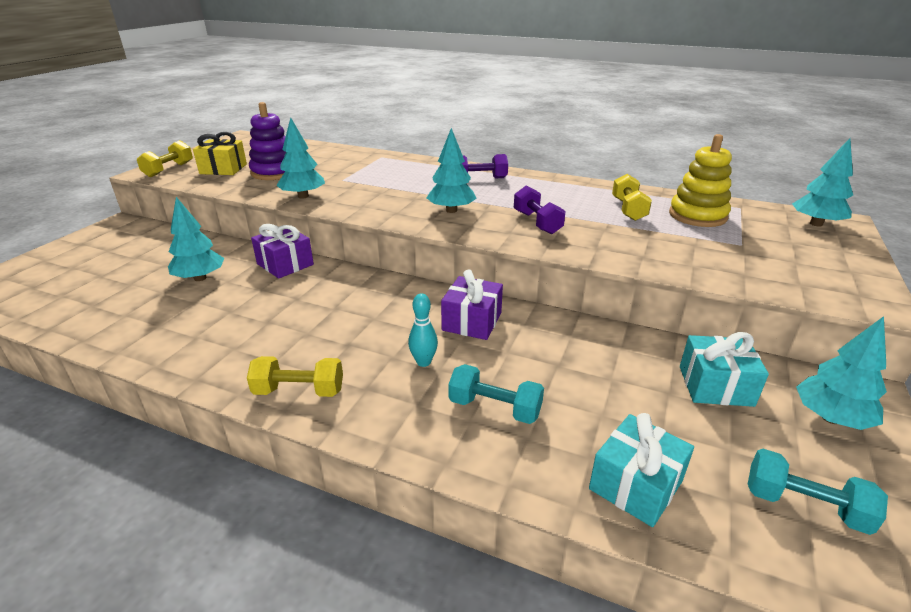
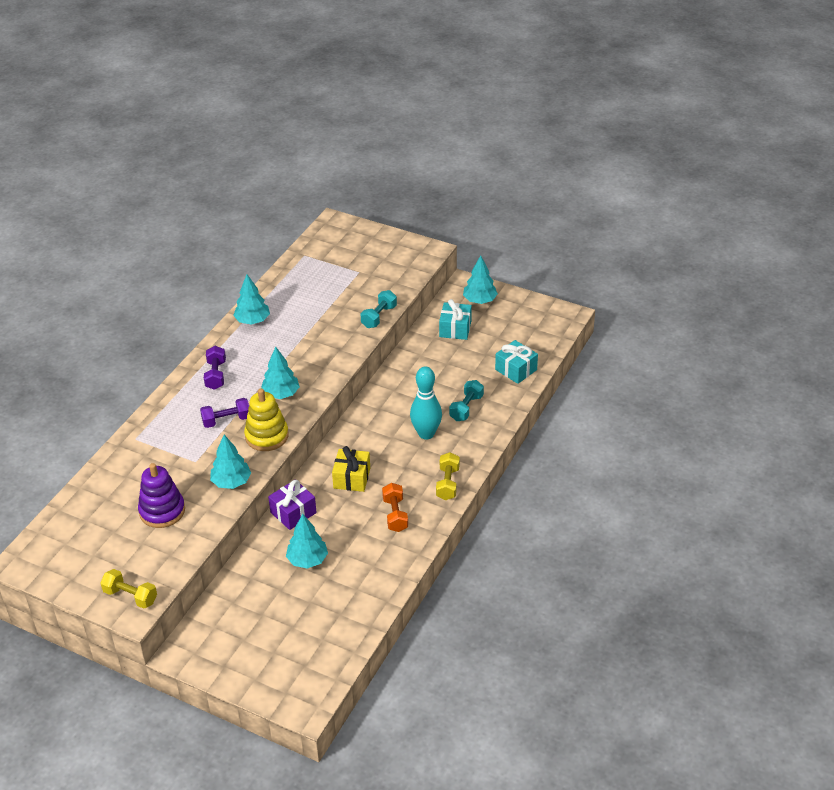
camera: 85 degrees left, 10 degrees up
yellow gift [193,132,247,175] -> yellow gift moved to [332,446,370,492]
turquoise bowling pin [408,293,438,367] -> turquoise bowling pin [410,367,442,439], size x1.88
purple gift [441,269,503,340] -> none
purple dumbbell [514,186,566,234] -> purple dumbbell moved to [200,398,249,428]
yellow dumbbell [612,174,652,221] -> none
yellow stacking toy [669,134,732,227] -> yellow stacking toy moved to [244,388,289,451]
turquoise dumbbell [748,449,888,535] -> turquoise dumbbell moved to [361,290,397,328]
turquoise tree [792,138,853,227] -> turquoise tree moved to [233,274,270,325]
none -> orange dumbbell [382,483,408,532]

